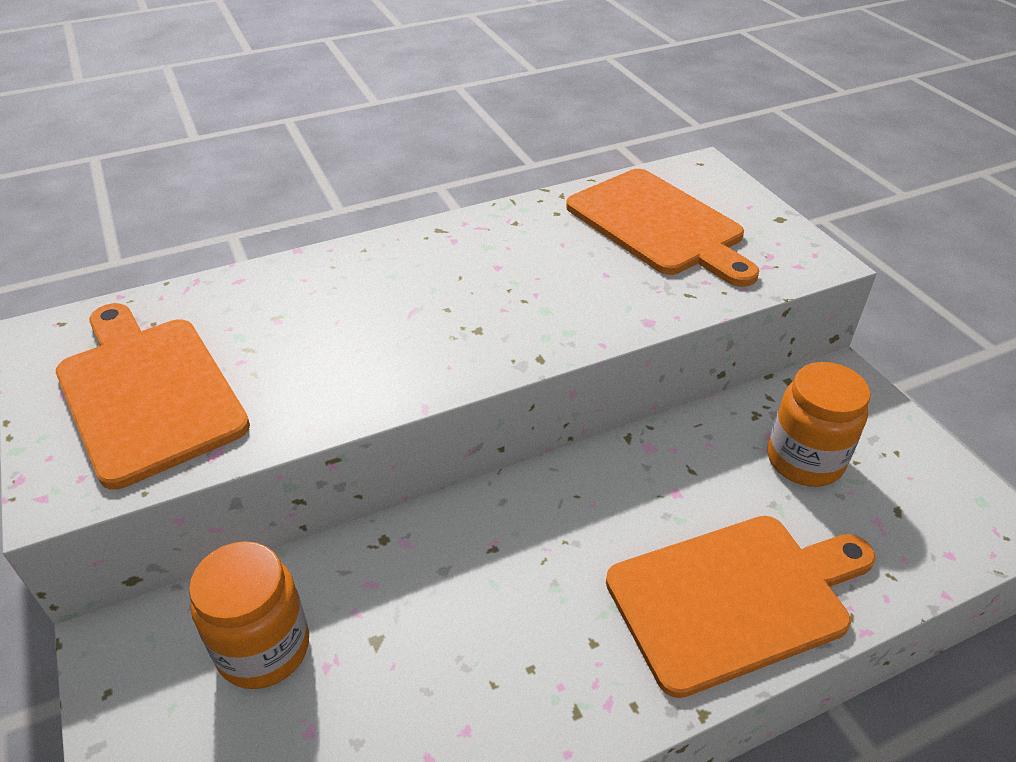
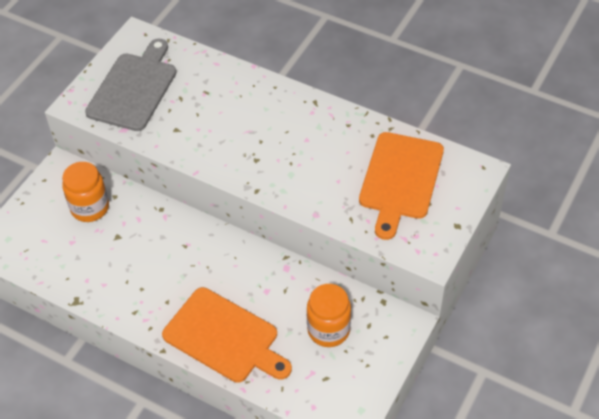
camera: 55 degrees right, 10 degrees up
orange cutting board [56,303,250,489] -> grey cutting board [85,38,177,131]

